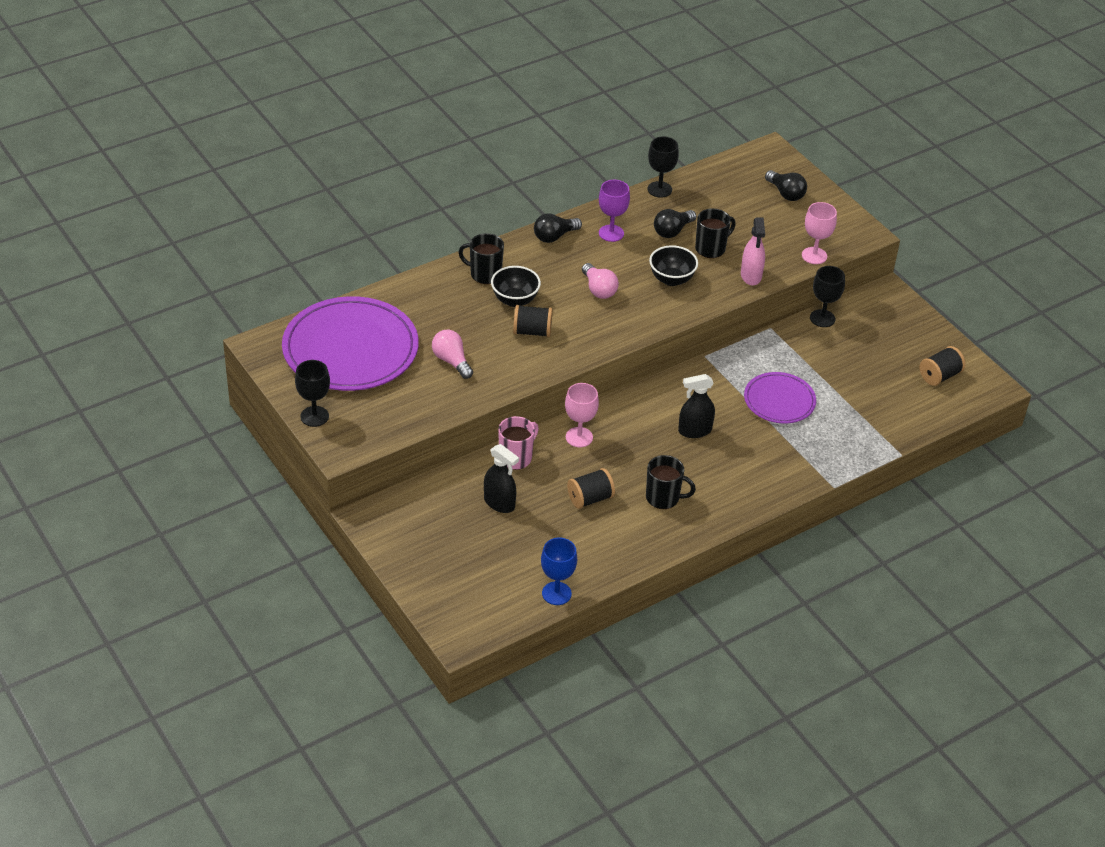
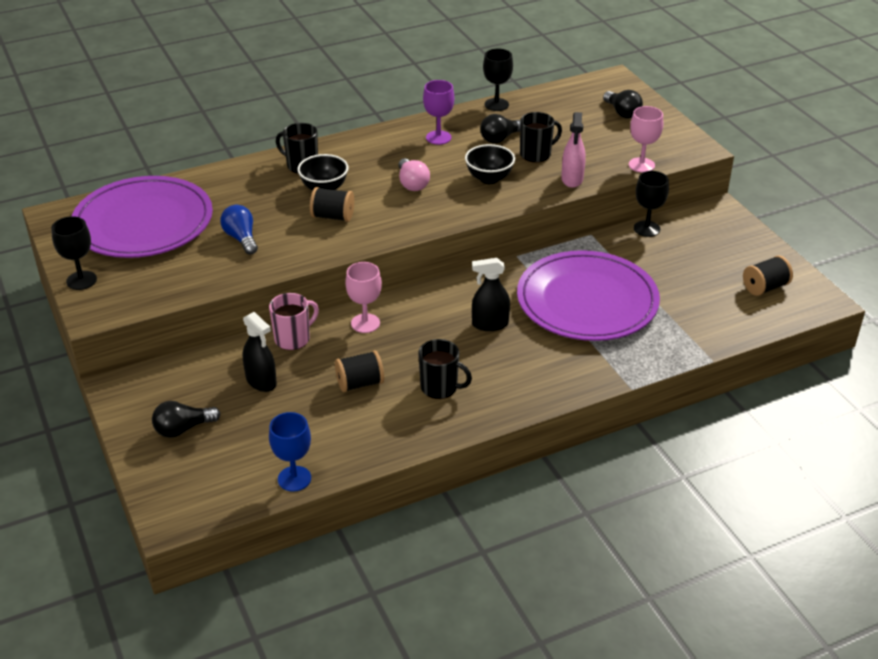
camera: 10 degrees right, 5 degrees down
pink light bulb [432,330,473,379] -> blue light bulb [220,205,258,255]
black light bulb [534,213,582,243] -> black light bulb moved to [152,401,221,438]
purple plate [744,372,816,423] -> purple plate [517,250,660,341], size x1.84

